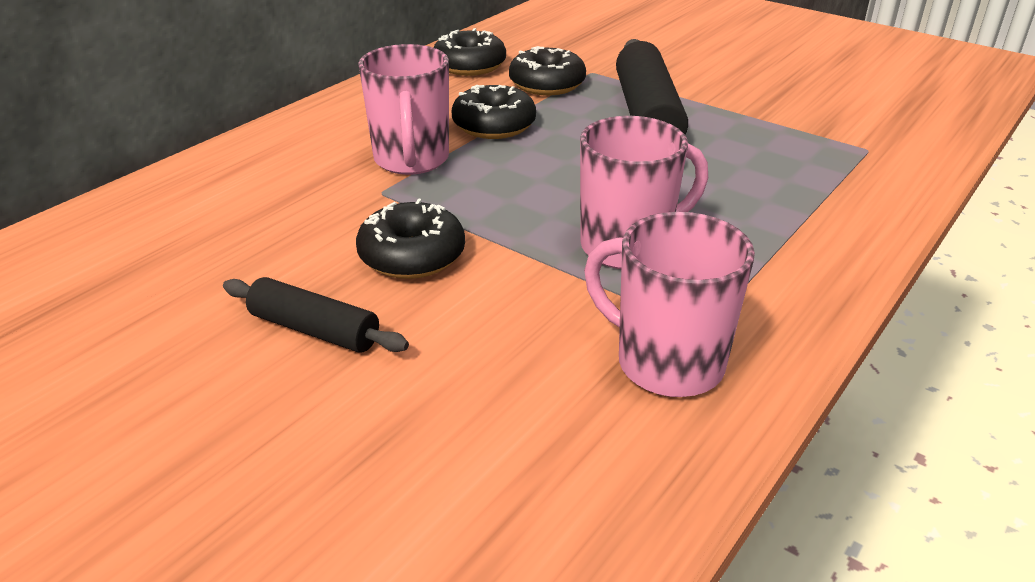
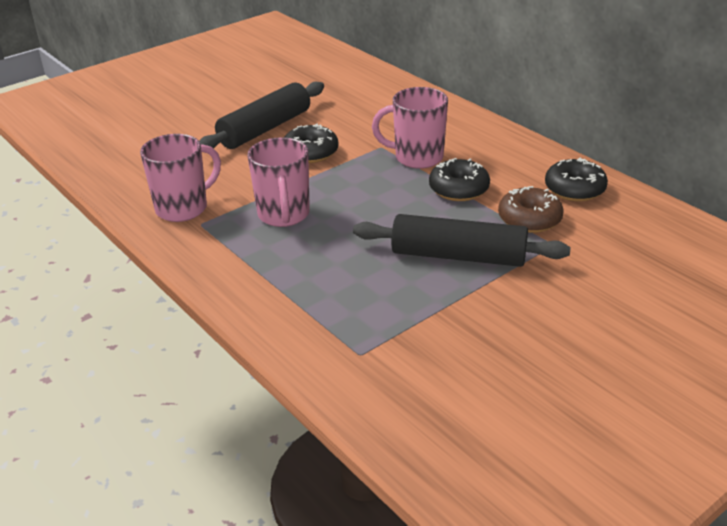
camera: 105 degrees right, 0 degrees up
black rolling pin [223,277,409,353] -> black rolling pin [199,82,324,149], size x1.74
black donut [509,46,586,95] -> brown donut [498,186,564,233]

